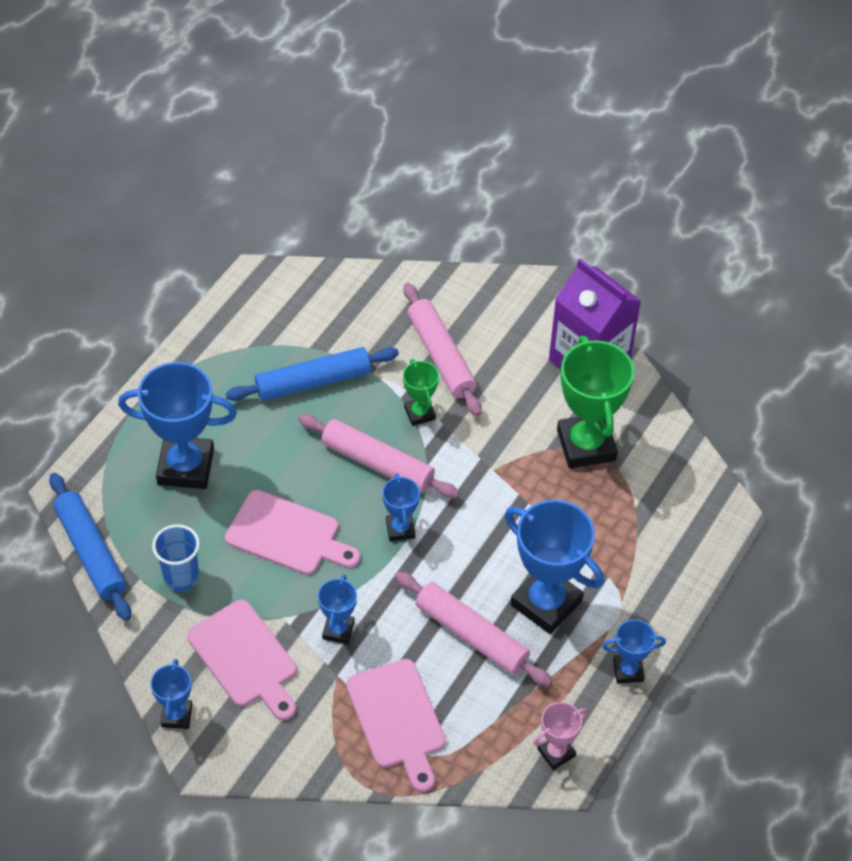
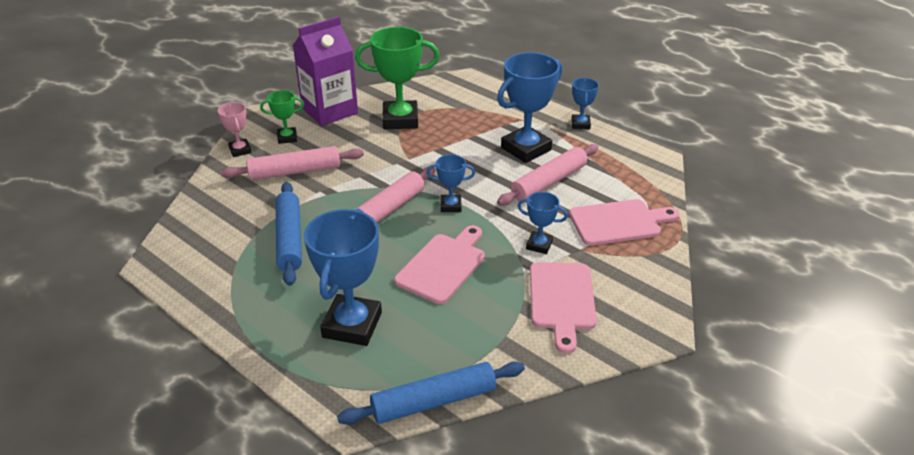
camera: 80 degrees left, 15 degrees down
blue trophy [151,659,192,729] -> none
blue cup [152,524,200,591] -> none
pink cutting board [187,600,296,720] -> pink cutting board turned 120 degrees clockwise [530,262,597,354]
green trophy [403,359,439,426] -> green trophy moved to [260,90,304,144]
pink trophy [533,702,588,770] -> pink trophy moved to [218,102,252,157]

